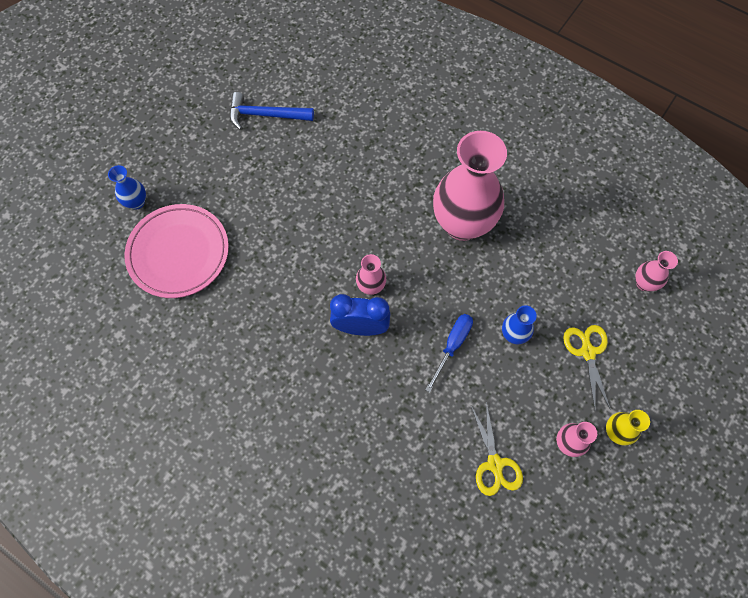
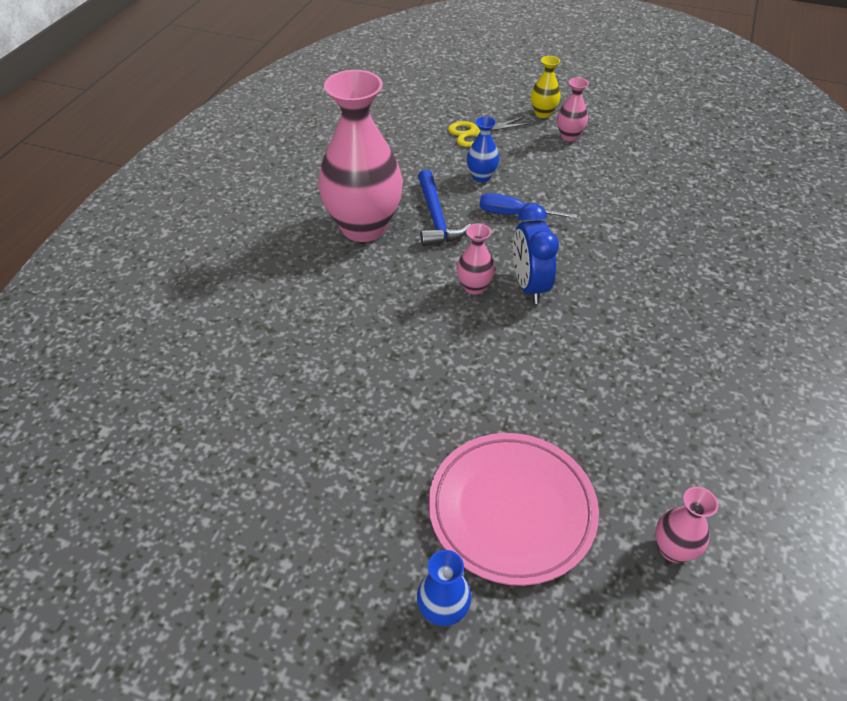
camera: 105 degrees left, 20 degrees down
blue hammer [230,92,314,130] -> blue hammer moved to [418,169,471,246]
yellow scissors [471,402,523,496] -> none
pink vase [636,251,678,291] -> pink vase moved to [655,487,718,563]

